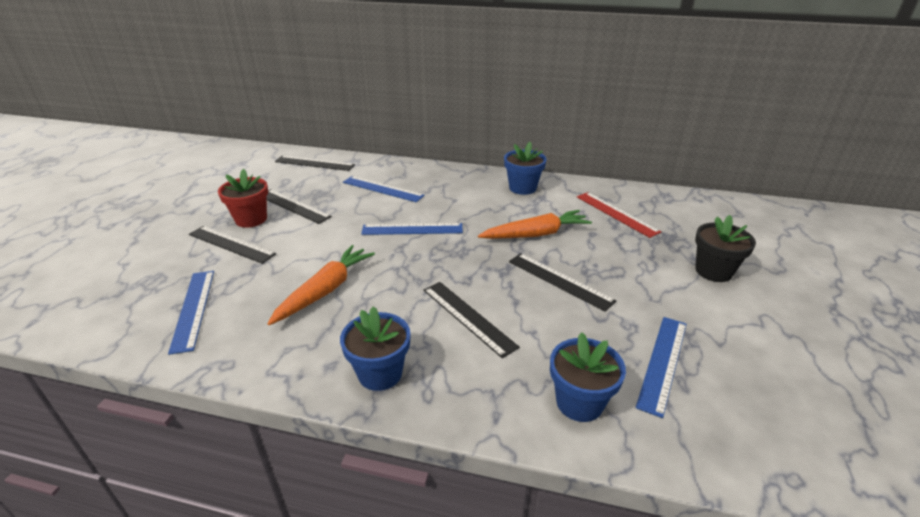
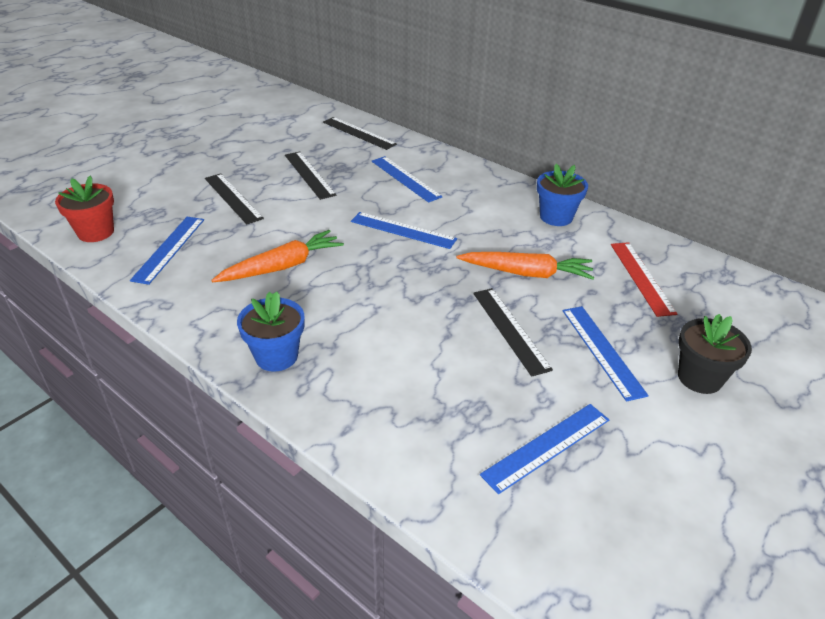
camera: 25 degrees right, 5 degrees up
red flower pot [218,169,268,228] -> red flower pot moved to [55,176,114,242]
black ruler [424,282,520,358] -> none
blue flower pot [550,332,626,422] -> none
none -> blue ruler [562,306,649,402]

